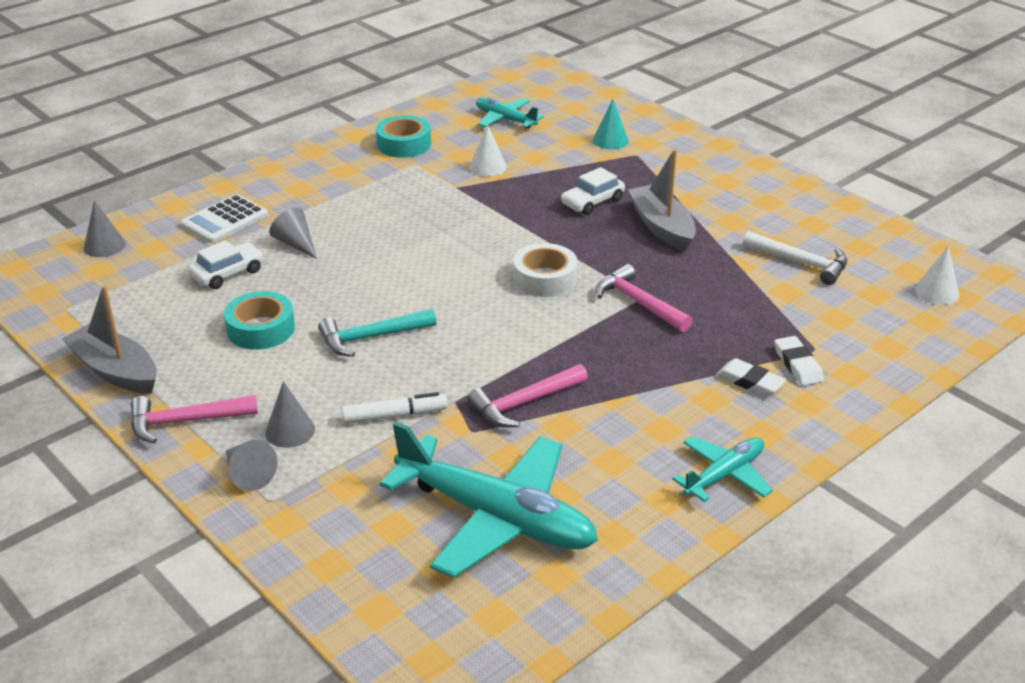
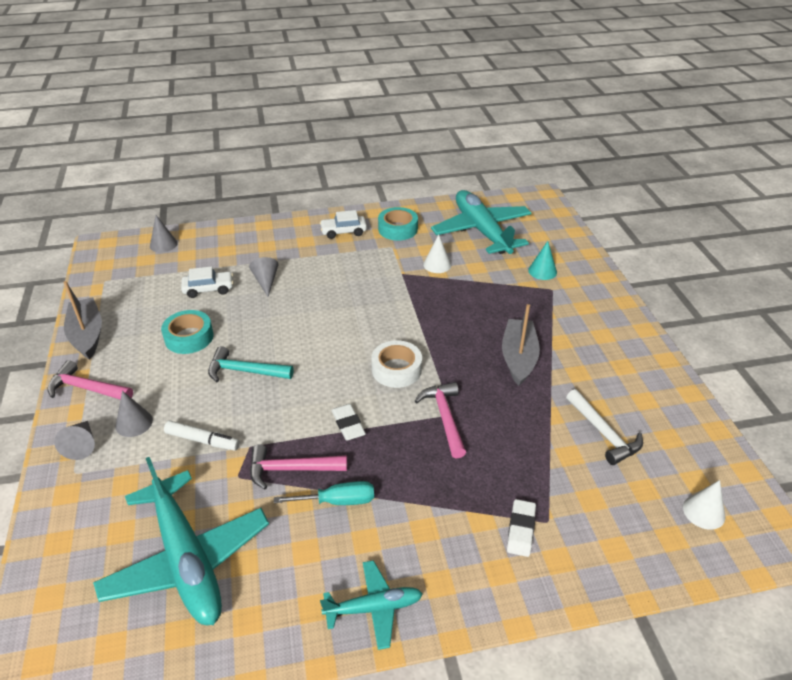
camera: 30 degrees right, 5 degrees up
white calculator [181,194,268,243] -> none
turquoise plane [476,97,544,129] -> turquoise plane [431,190,532,254], size x1.92
white car [561,167,625,215] -> white car moved to [320,210,367,239]
white eraser [716,358,786,396] -> white eraser moved to [332,404,366,441]
none -> turquoise screwdriver [274,481,374,505]

